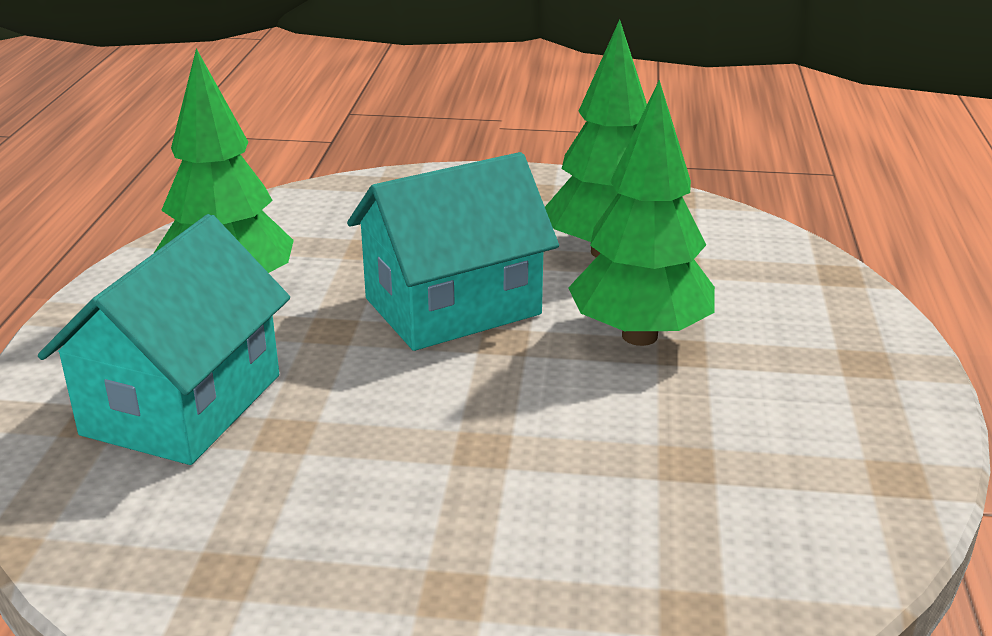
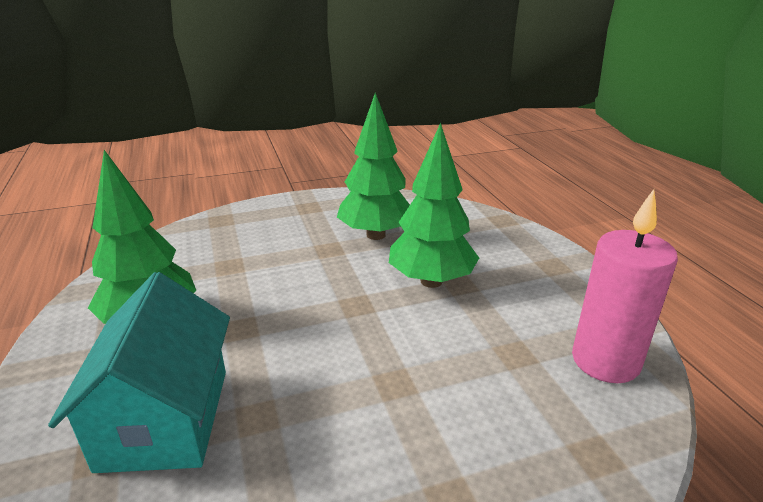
camera: 25 degrees left, 0 degrees up
turquoise house [347,152,559,351] -> none
none -> pink candle [572,189,678,383]

